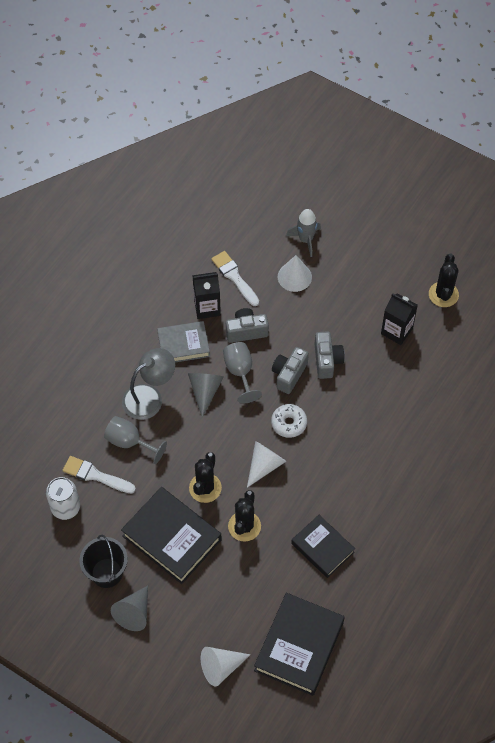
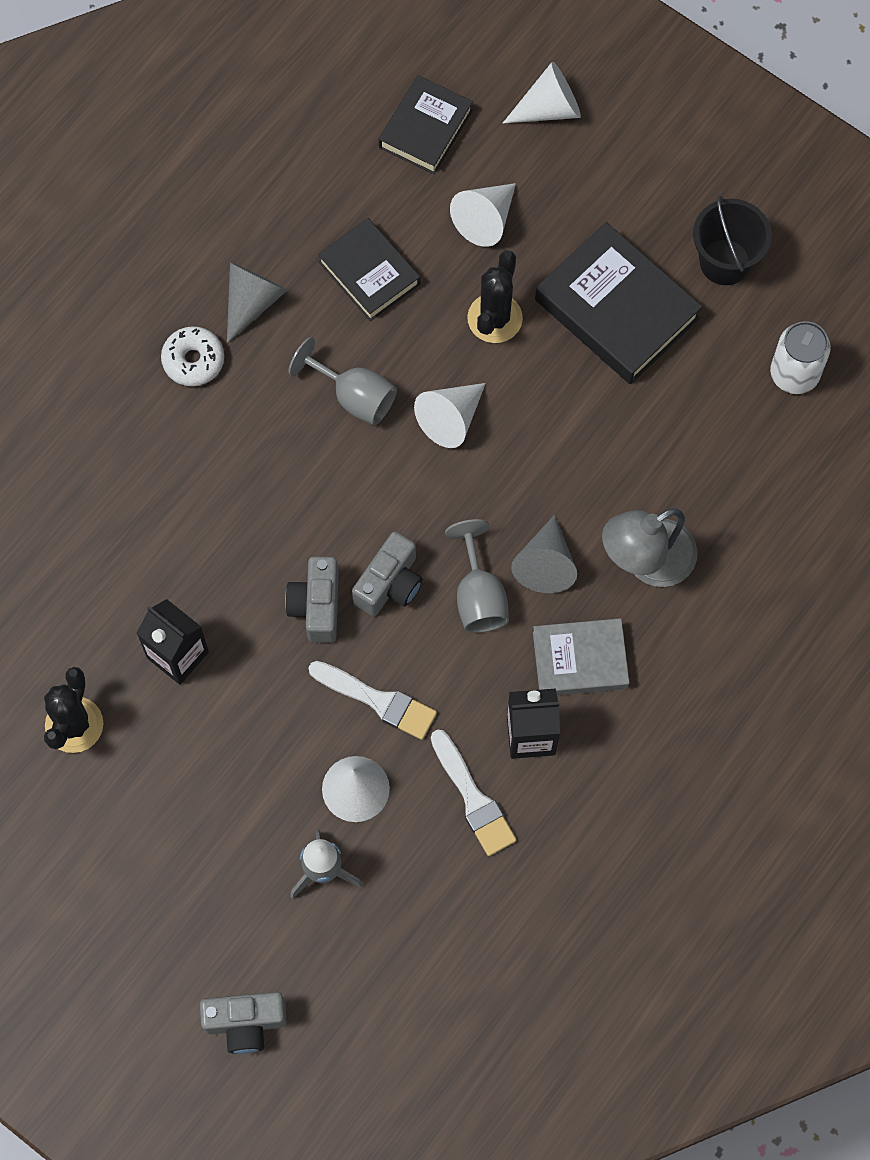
camera: 175 degrees left, 10 degrees up
white brush [63,456,136,494] -> white brush moved to [309,661,437,740]
grey goblet [104,416,167,464] -> grey goblet moved to [288,337,397,425]
grey cone [111,586,148,631] -> grey cone moved to [227,262,288,343]
black cactus [189,452,222,503] -> none
grey camera [226,308,269,343] -> grey camera moved to [200,992,287,1054]
black book [254,593,345,696] -> black book [379,75,473,174], size x0.64
white donut [271,404,307,438] -> white donut moved to [161,326,224,386]
none -> white cone [450,183,516,247]

